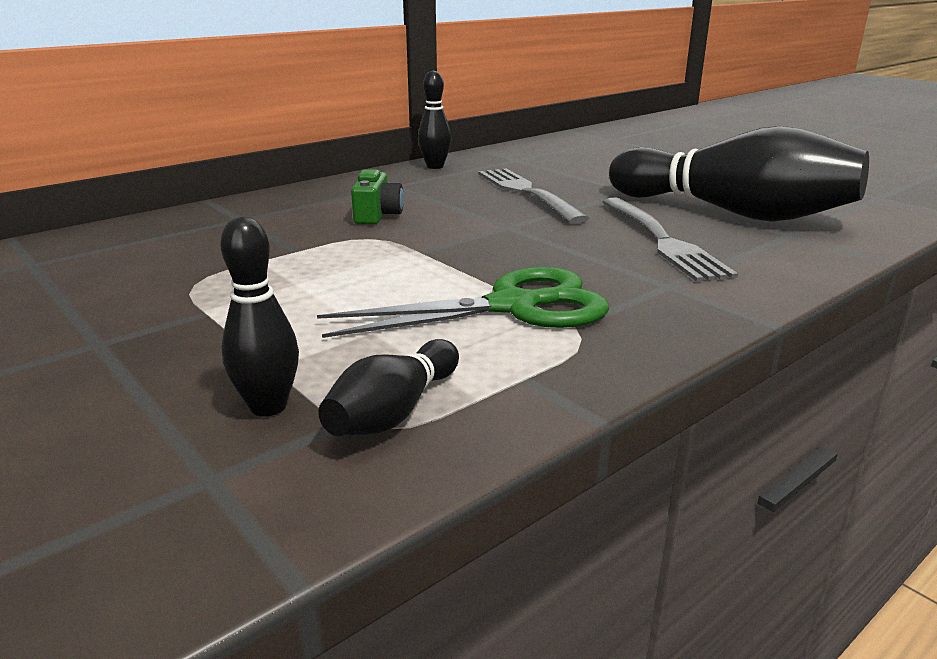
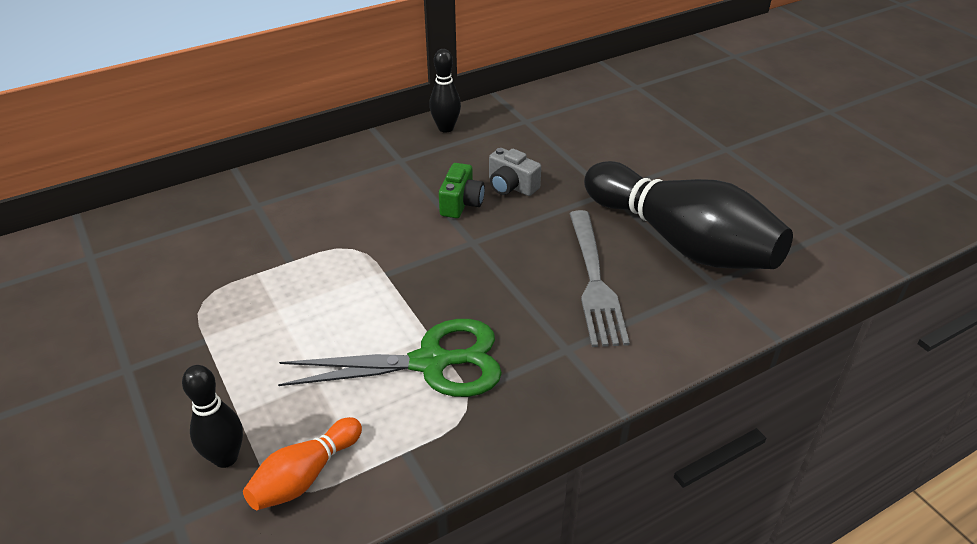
camera: 10 degrees right, 15 degrees up
black bowling pin [318,339,459,436] -> orange bowling pin [243,417,362,510]
green camera [351,169,404,224] -> green camera moved to [439,163,485,218]
grey fork [479,168,589,224] -> grey camera [489,148,541,196]

